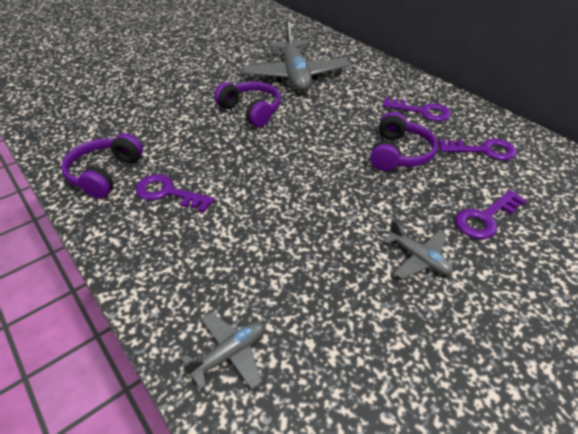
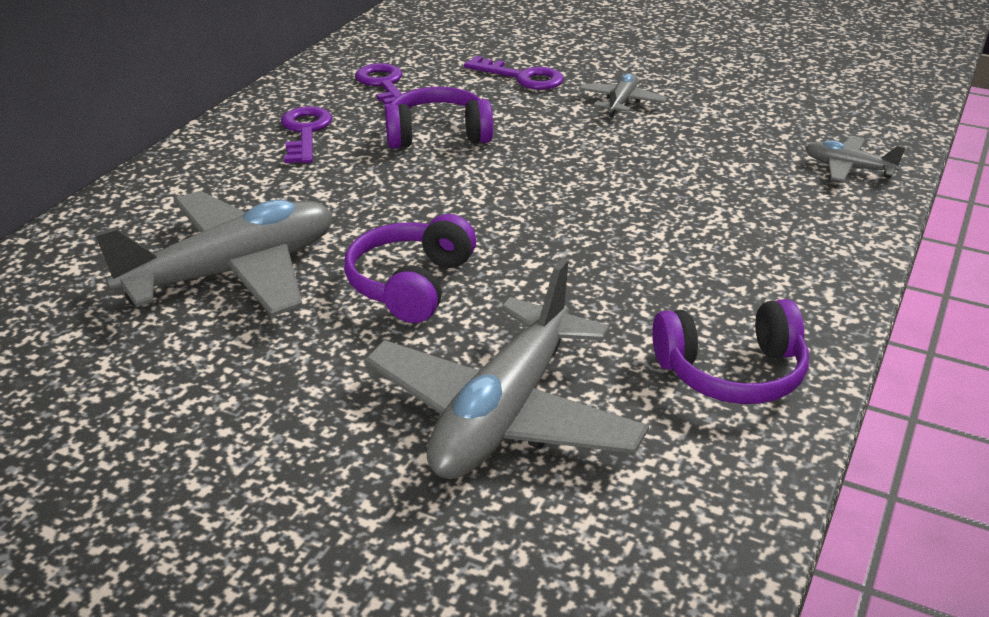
camera: 115 degrees left, 10 degrees down
purple key [135,174,215,213] -> none
none -> grey plane [365,258,649,479]

